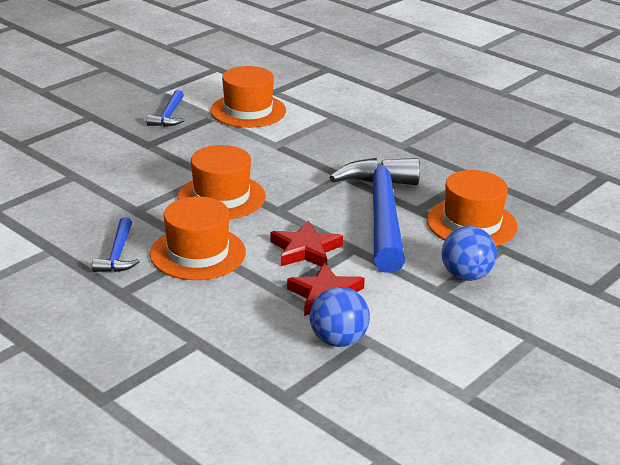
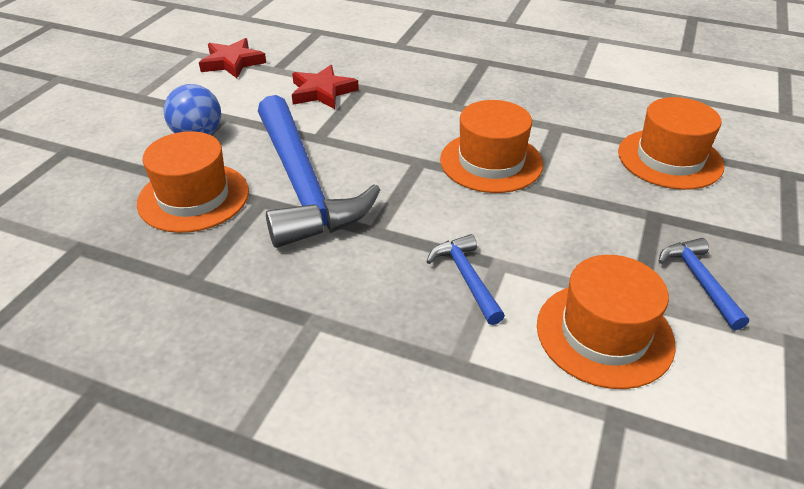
camera: 160 degrees right, 10 degrees up
blue hammer [92,217,140,272] -> blue hammer moved to [426,234,505,325]
orange hat [150,197,246,280] -> orange hat moved to [618,97,724,190]
red star [270,220,343,267] -> red star moved to [199,38,266,78]
blue ball [310,287,370,347] -> none

